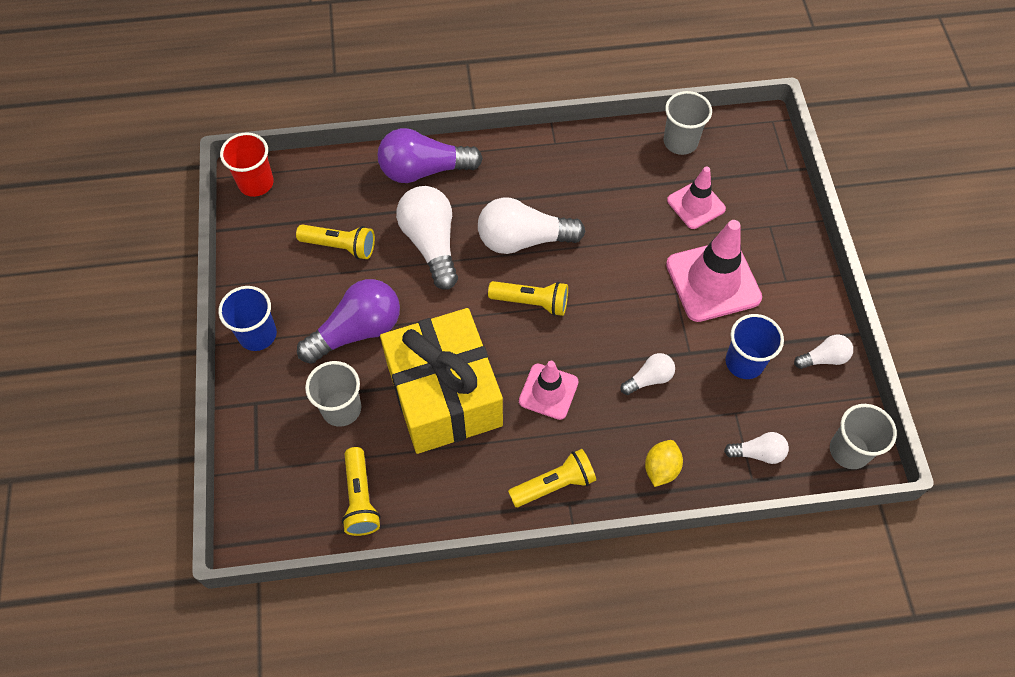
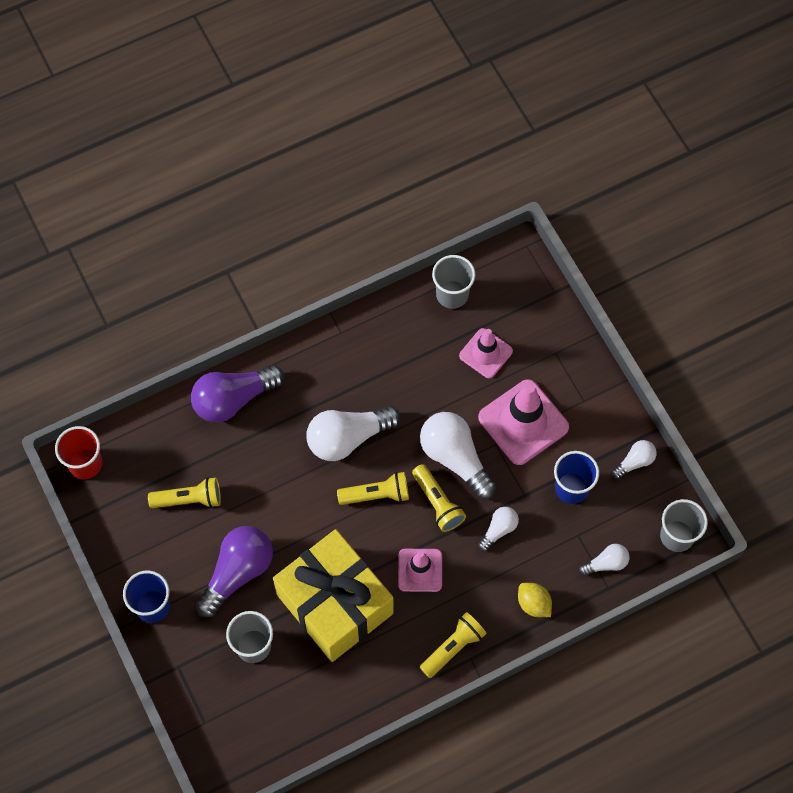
camera: 20 degrees left, 5 degrees up
yellow flashlight [342,447,381,536] -> yellow flashlight moved to [412,464,466,532]
white light bulb [396,186,458,290] -> white light bulb moved to [420,412,497,499]
yellow lemon [645,440,683,487] -> yellow lemon turned 45 degrees counterclockwise [518,583,552,617]

